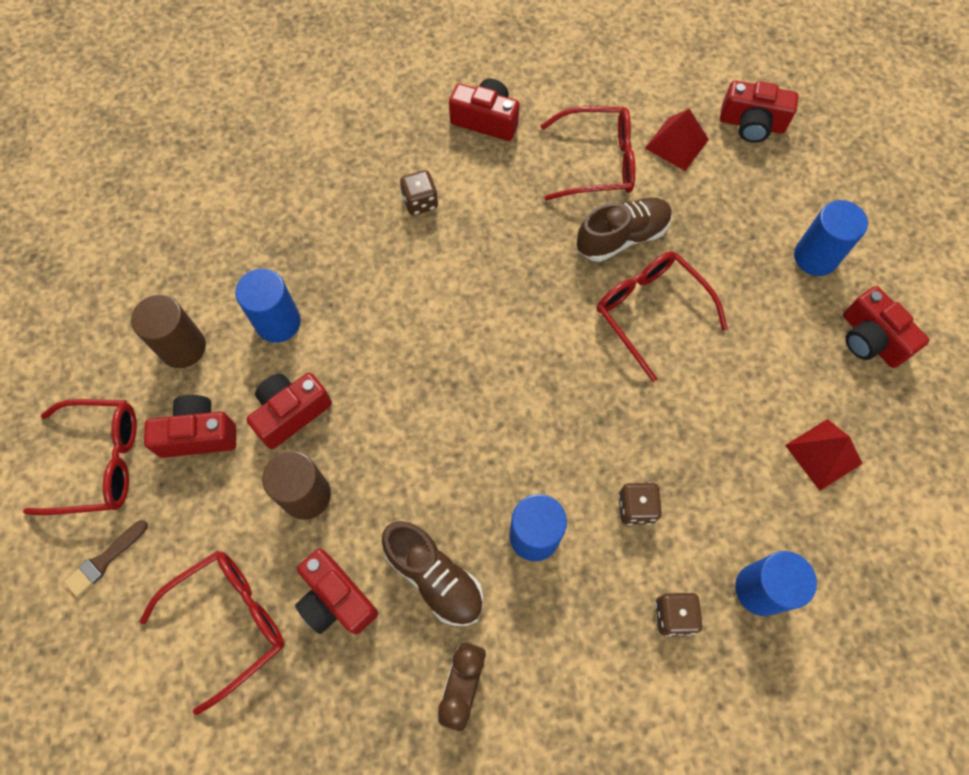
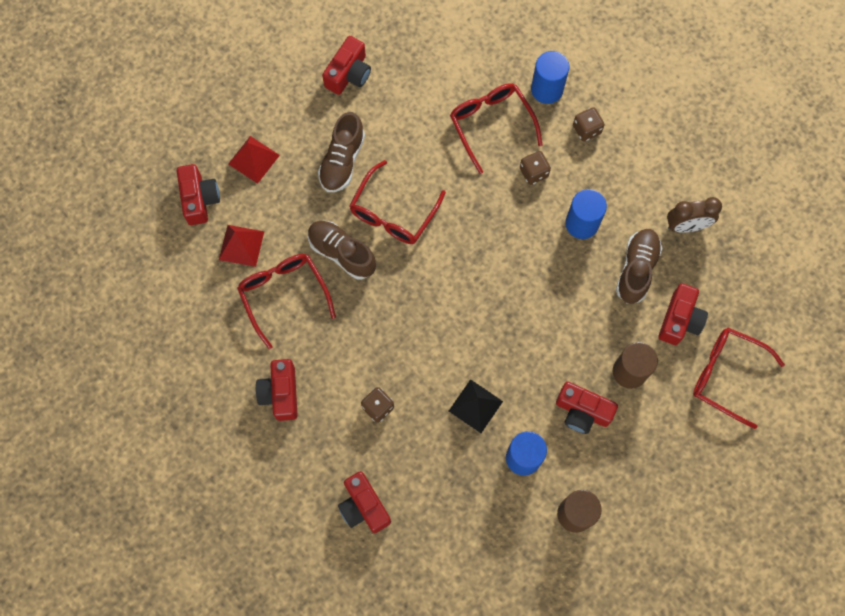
camera: 115 degrees left, 5 degrees up
red glasses [23,399,137,515] -> red glasses moved to [450,83,542,174]
brown brush [64,520,148,597] -> none
red camera [144,395,236,458] -> red camera moved to [338,471,391,533]
red pyramid [785,419,863,491] -> red pyramid moved to [228,136,280,184]
blue cylinder [794,200,868,276] -> none
none -> brown shoe [318,112,365,192]
none -> black pyramid [449,379,503,433]

